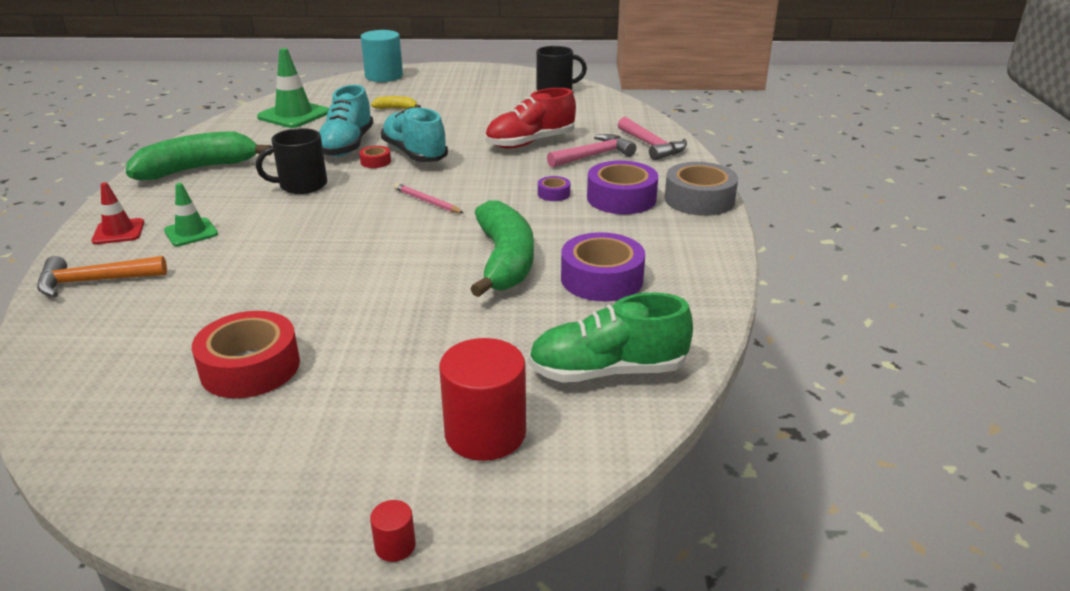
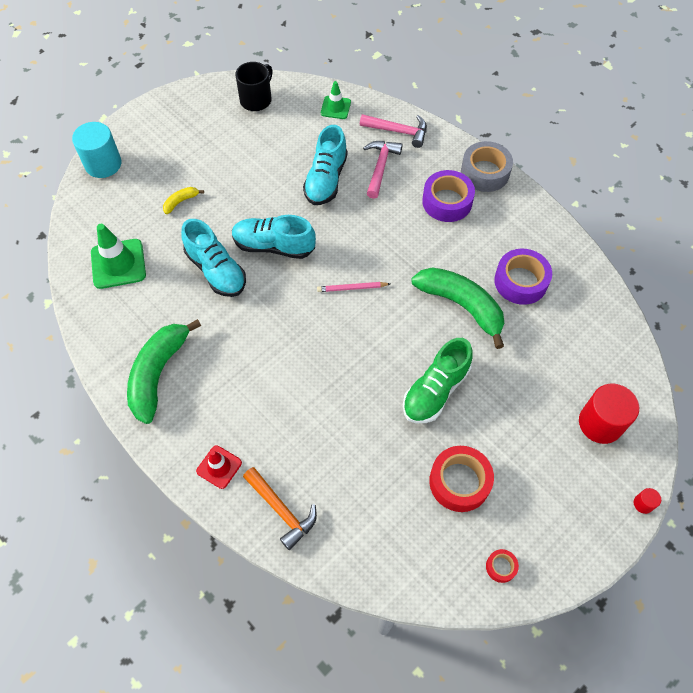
camera: 45 degrees left, 30 degrees up
orange hammer [37,256,167,297] -> orange hammer turned 75 degrees counterclockwise [243,467,317,550]
green traffic cone [164,183,218,246] -> green traffic cone moved to [321,81,351,119]
black mug [256,128,327,194] -> none
red tape [359,146,391,168] -> red tape moved to [486,549,519,583]
red shoe [485,88,576,148] -> turquoise shoe [303,125,348,205]
green shoe [528,293,693,383] -> green shoe moved to [403,338,473,423]
purple tape [538,176,570,201] -> none

